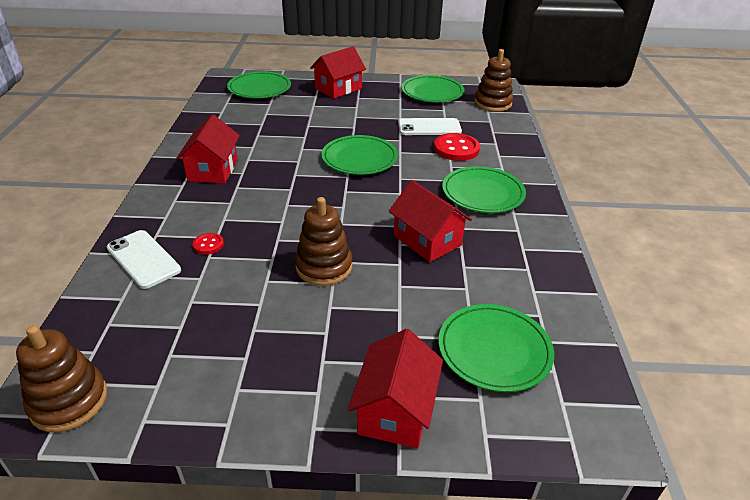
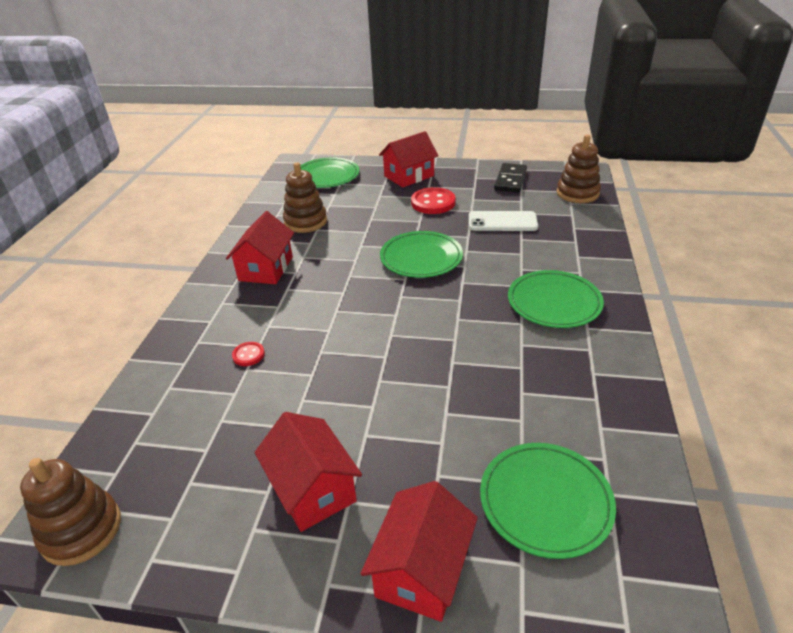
camera: 10 degrees right, 0 degrees up
white phone [107,230,181,289] -> none
brown stacking toy [295,197,352,286] -> brown stacking toy moved to [283,162,327,233]
red house [389,180,472,262] -> red house moved to [254,412,362,532]
green plate [401,75,464,102] -> black domino [494,163,527,193]
red button [434,133,480,161] -> red button moved to [411,187,456,214]

